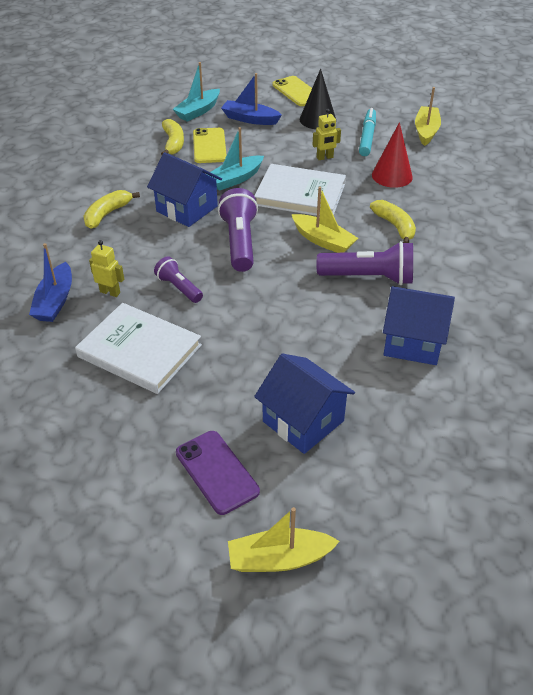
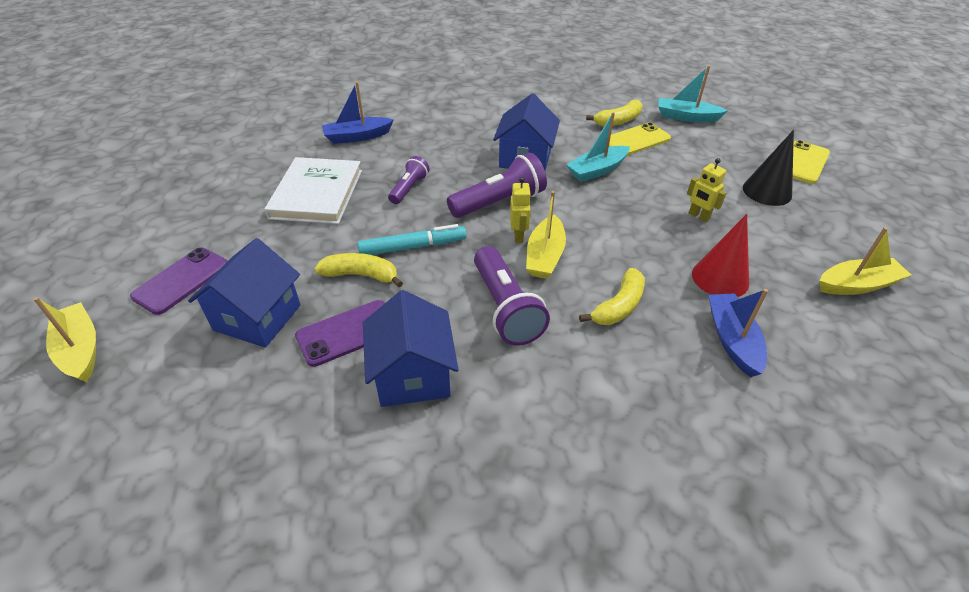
camera: 65 degrees right, 0 degrees up
yellow banana [83,190,140,229] -> yellow banana moved to [315,253,403,287]
yellow robot [89,240,124,297] -> yellow robot moved to [510,177,531,243]
turquoise boat [209,127,264,191] -> turquoise boat turned 60 degrees counterclockwise [566,112,630,182]
blue boat [221,73,282,125] -> blue boat moved to [709,289,768,377]
white book [254,164,346,216] -> none
turquoise marker [359,108,376,156] -> turquoise marker moved to [357,224,467,255]
none -> purple phone [295,300,385,367]

